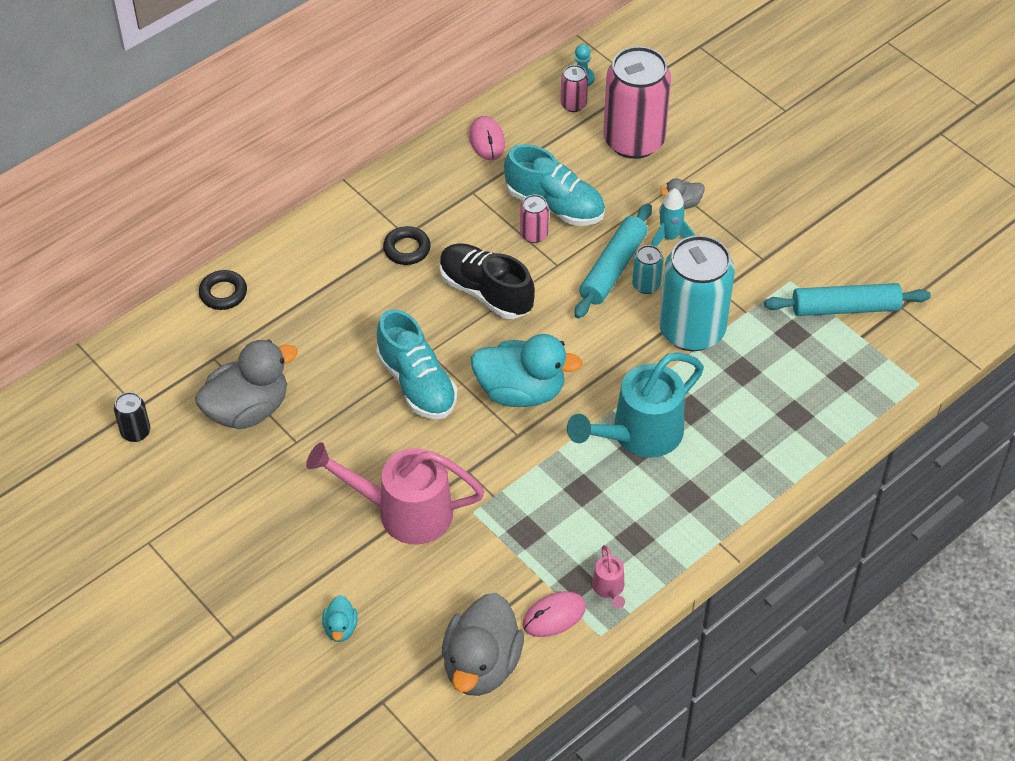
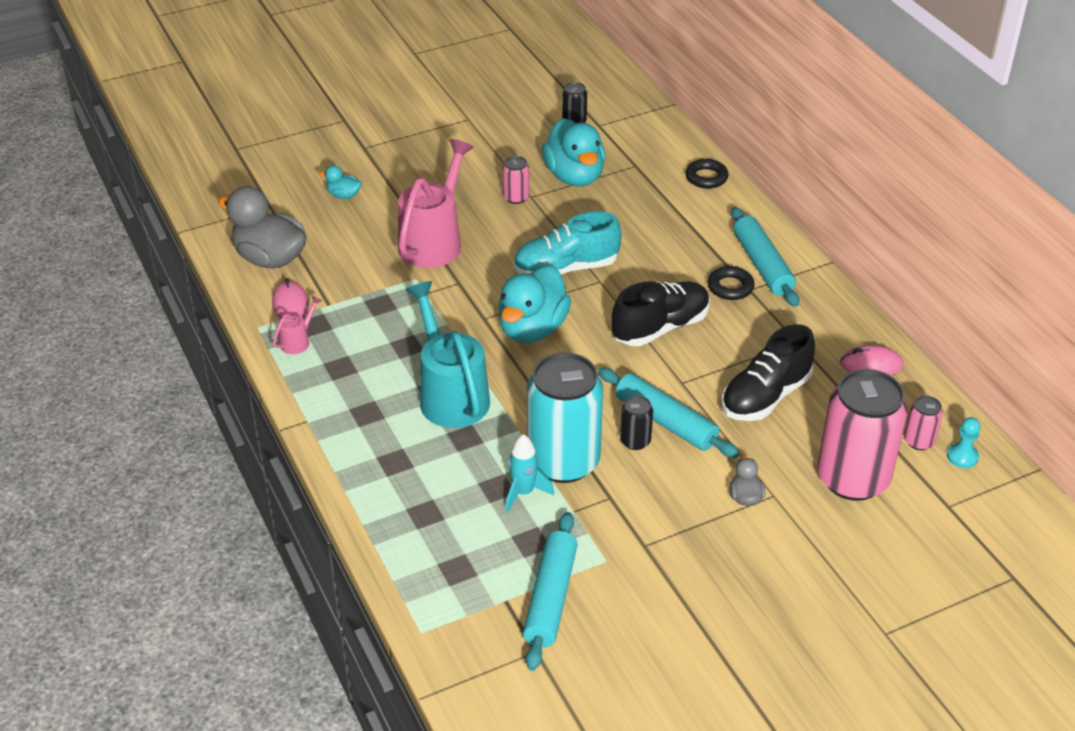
camera: 105 degrees right, 10 degrees down
grey duck [195,340,298,429] -> turquoise duck [542,118,605,186]
turquoise shoe [504,144,605,226] -> black shoe [721,324,815,421]
pink can [520,195,549,243] -> pink can moved to [503,156,529,204]
pink watering can [592,545,625,608] -> pink watering can turned 120 degrees clockwise [273,295,323,354]
turquoise can [632,245,663,294] -> black can [620,395,653,450]
turquoise rocket [651,188,695,247] -> turquoise rocket moved to [506,434,554,512]
none -> turquoise rolling pin [731,207,799,307]

